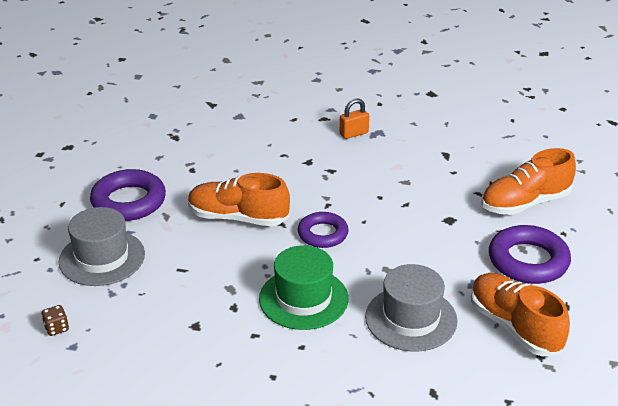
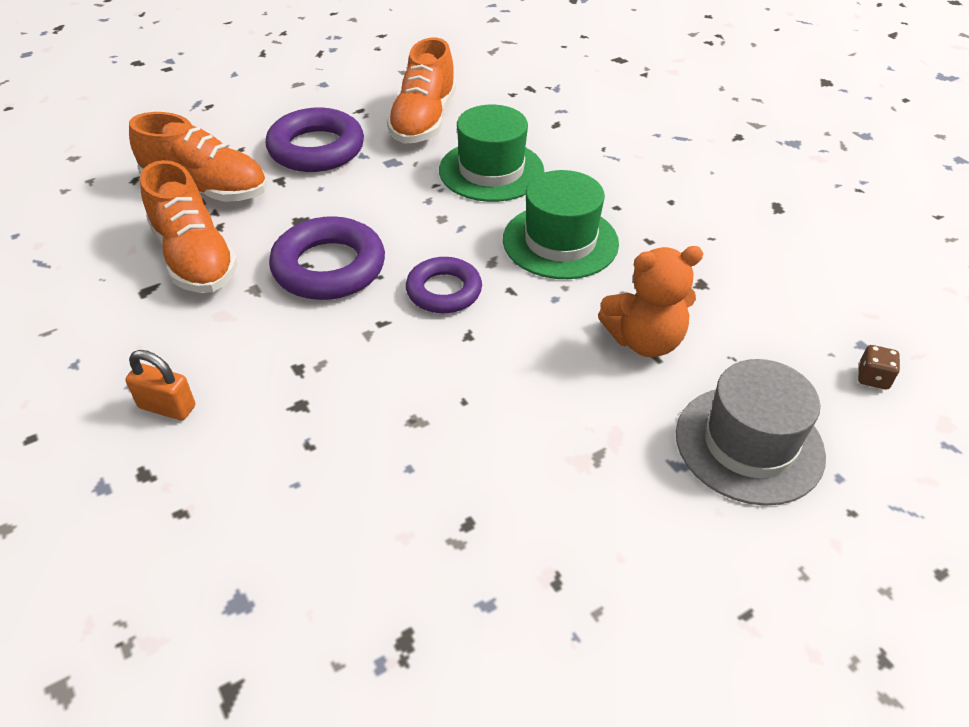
camera: 135 degrees left, 10 degrees up
purple ring [90,169,166,221] -> purple ring moved to [269,216,385,300]
orange shoe [188,173,290,226] -> orange shoe moved to [140,160,238,293]
grey hat [365,264,457,352] -> green hat [439,105,544,202]
none -> orange teddy bear [598,246,703,357]

